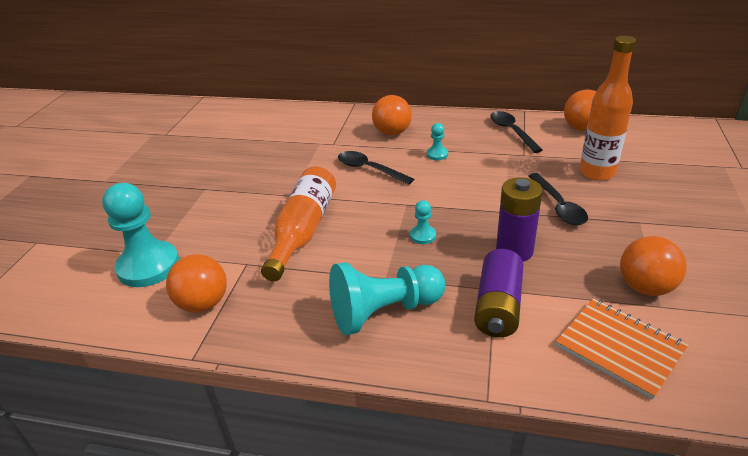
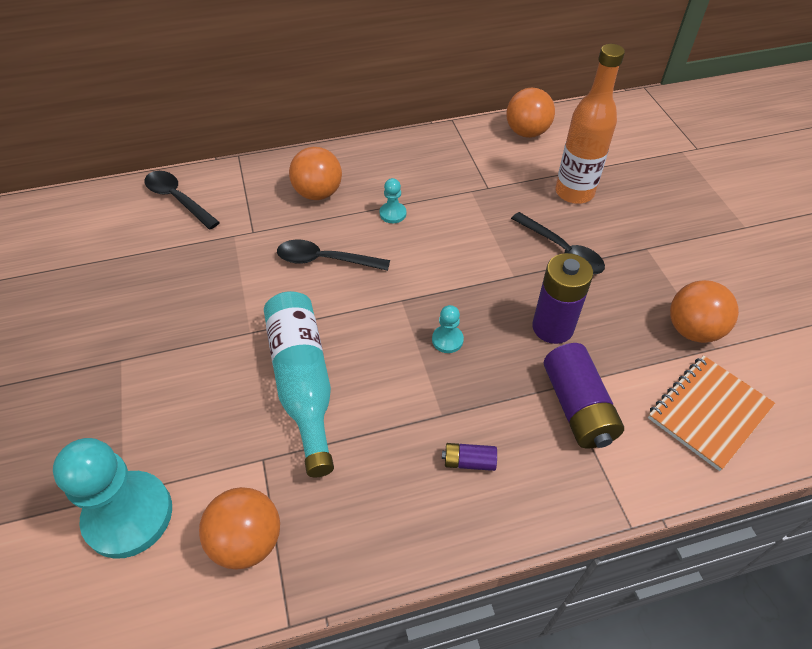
camera: 30 degrees left, 15 degrees up
orange bottle [261,166,336,281] -> turquoise bottle [264,291,334,477]
turquoise pawn [329,262,445,335] -> purple battery [442,443,497,471]
black spoon [490,111,543,153] -> black spoon moved to [144,171,220,229]
orange notebook [556,298,689,400] -> orange notebook turned 60 degrees counterclockwise [648,355,775,471]

